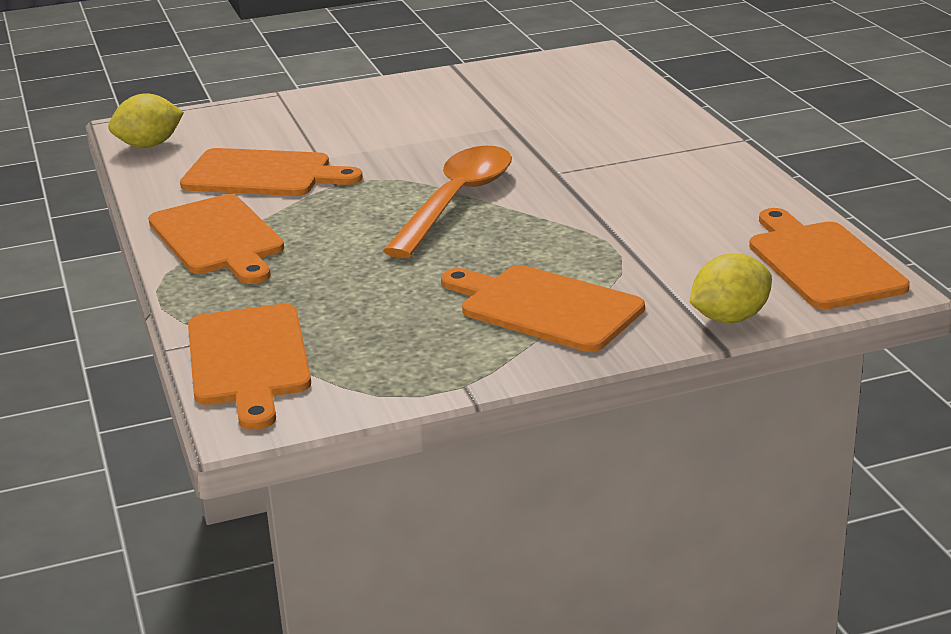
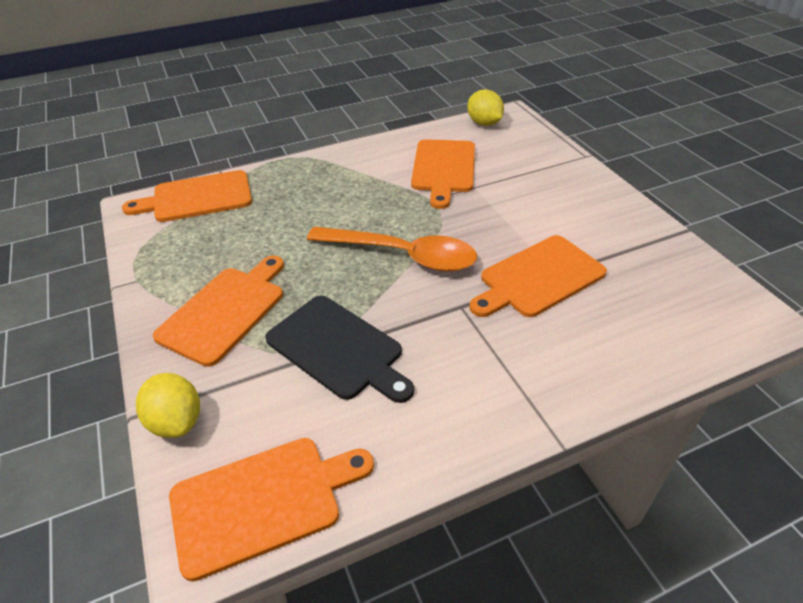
camera: 85 degrees right, 15 degrees up
orange cutting board [148,194,284,284] -> orange cutting board moved to [469,235,607,317]
none -> black cutting board [265,296,414,403]

